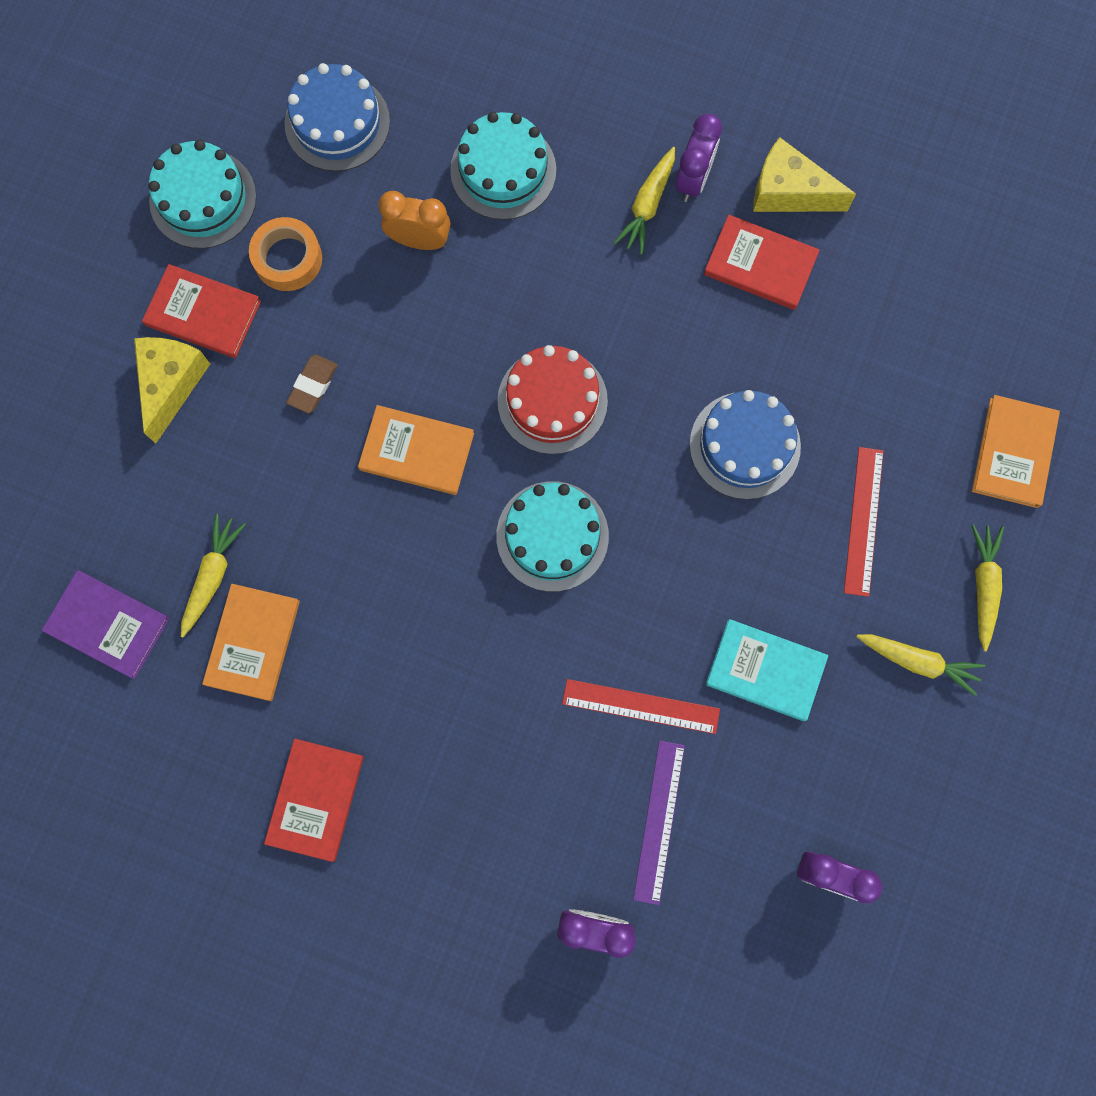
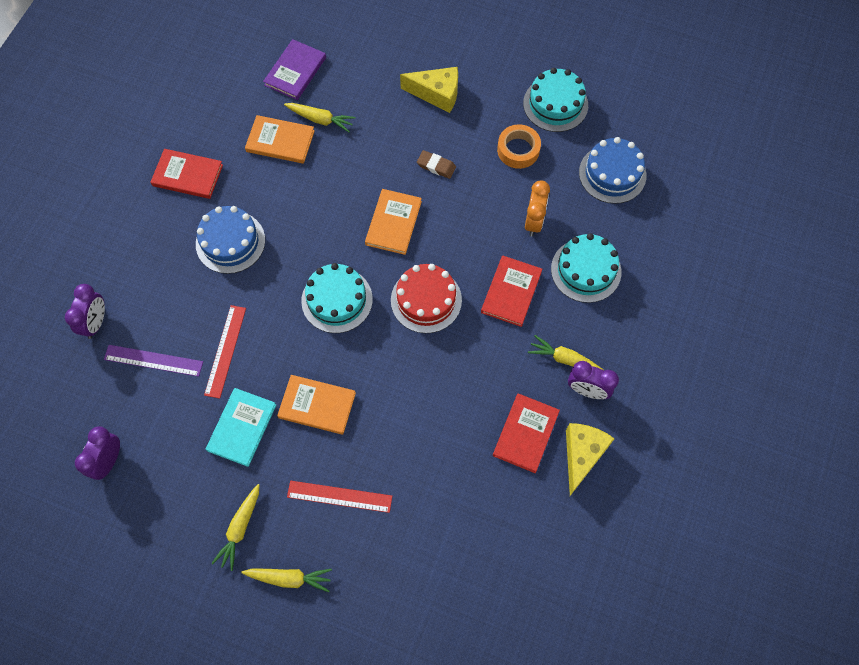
camera: 90 degrees right, 10 degrees down
red book [142,264,261,358] -> red book moved to [481,256,542,327]
blue cake [689,390,801,500] -> blue cake moved to [196,206,265,274]
orange book [972,395,1060,508] -> orange book moved to [277,375,356,435]

